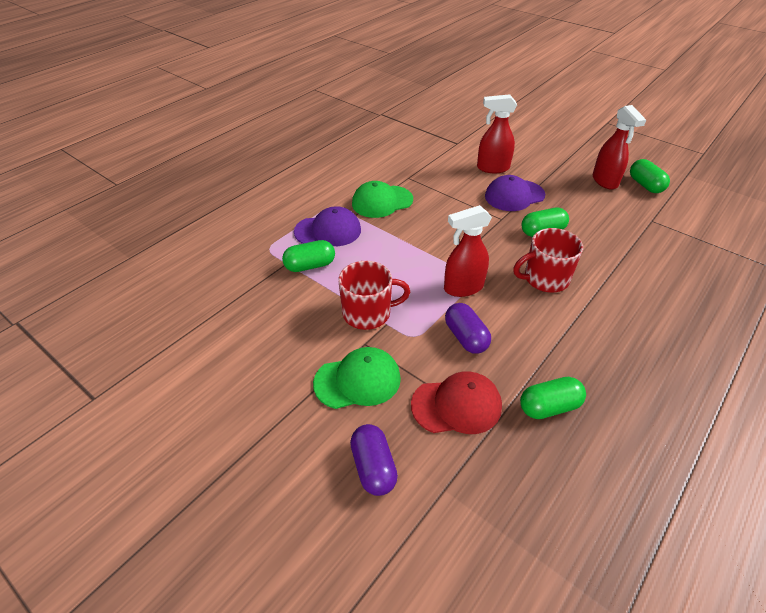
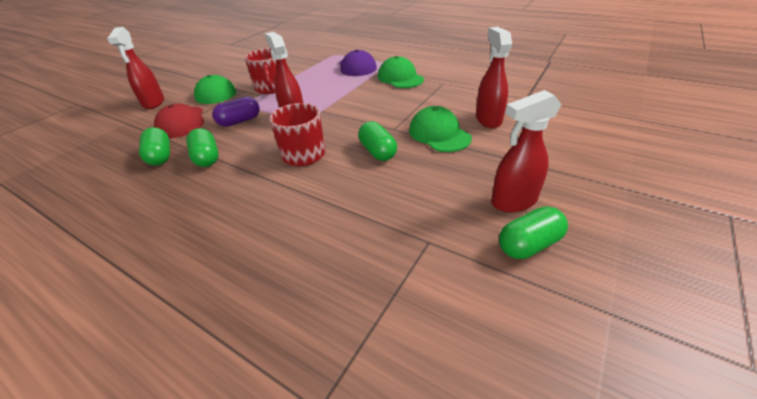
camera: 85 degrees right, 5 degrees down
green capsule [282,240,335,272] -> green capsule moved to [186,128,219,167]
purple capsule [350,424,398,496] -> red spray bottle [107,27,164,109]
purple cap [485,175,545,211] -> green cap [409,106,472,152]

